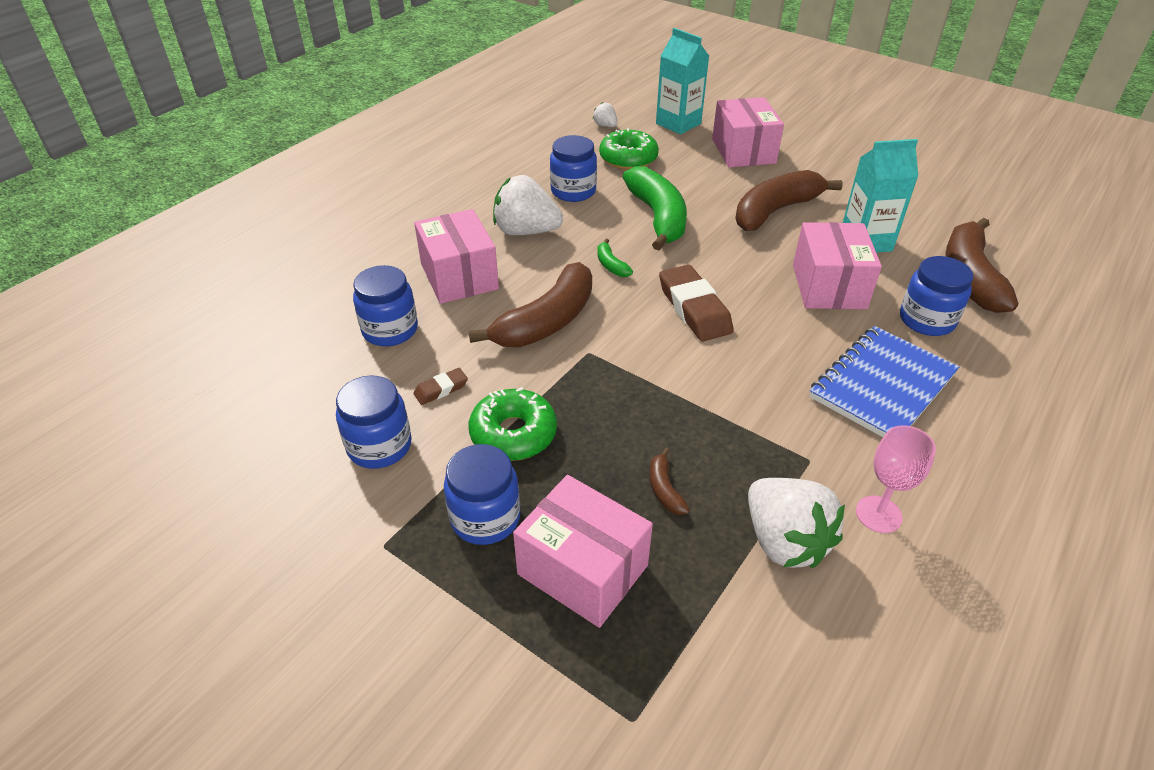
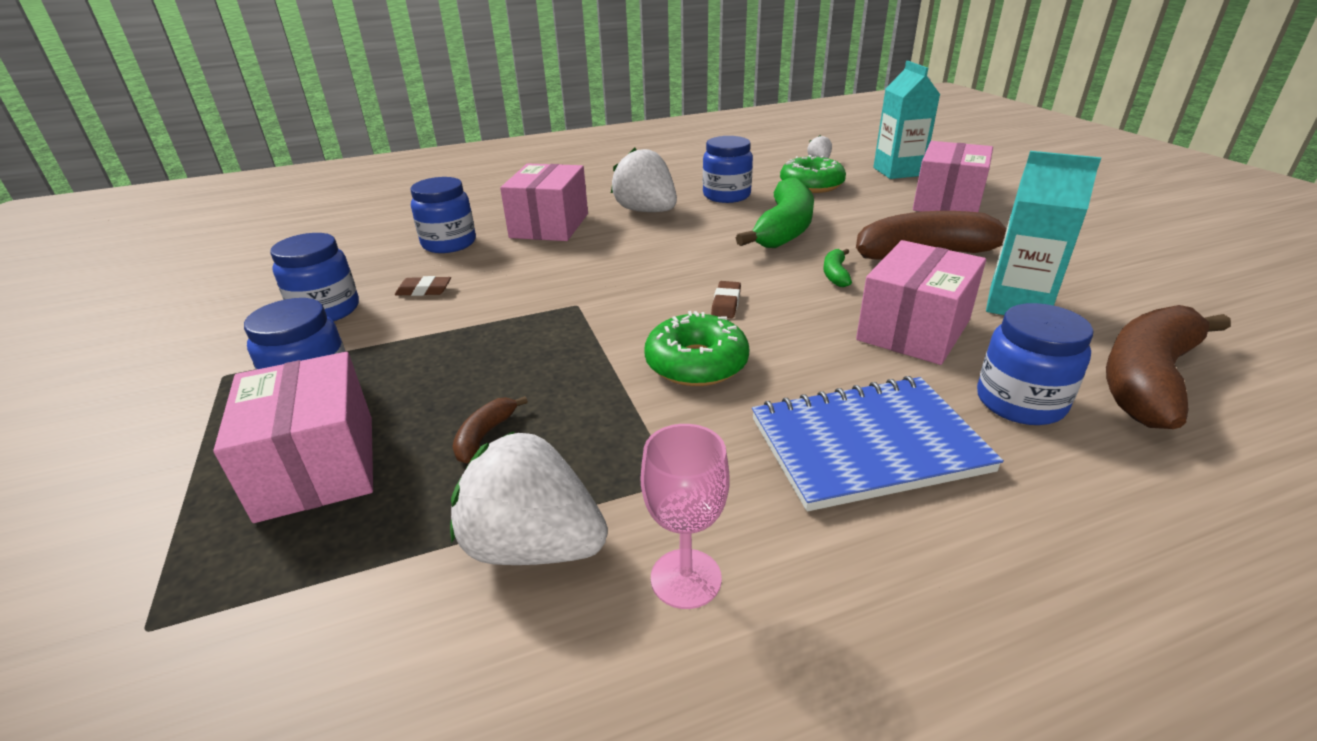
camera: 35 degrees right, 10 degrees down
brown banana [469,262,592,347] -> none
green donut [469,387,557,461] -> green donut moved to [644,311,749,386]
green banana [597,239,633,277] -> green banana moved to [823,249,852,287]
brown eraser [659,265,734,341] -> brown eraser [711,281,741,318], size x0.49
white strawberry [748,478,845,568] -> white strawberry turned 105 degrees clockwise [450,431,608,565]

